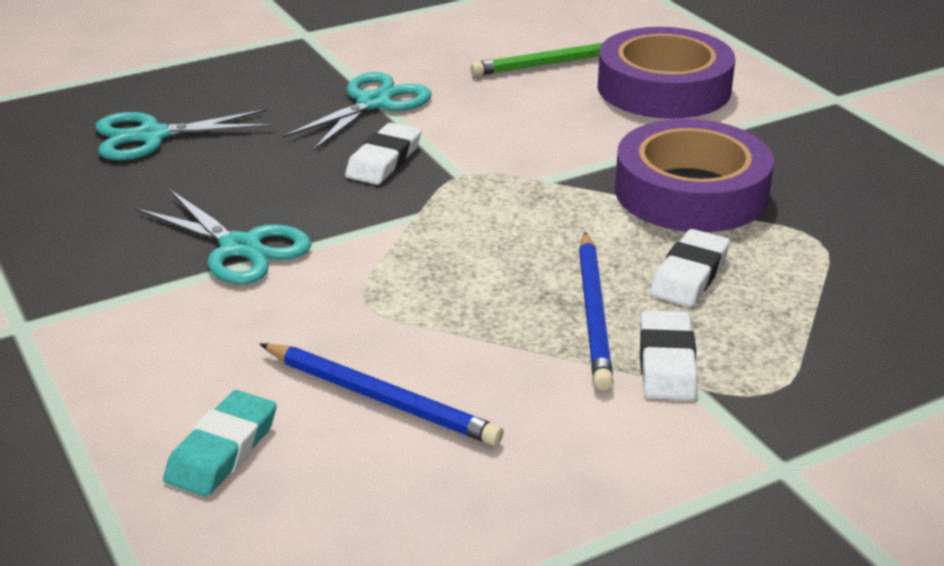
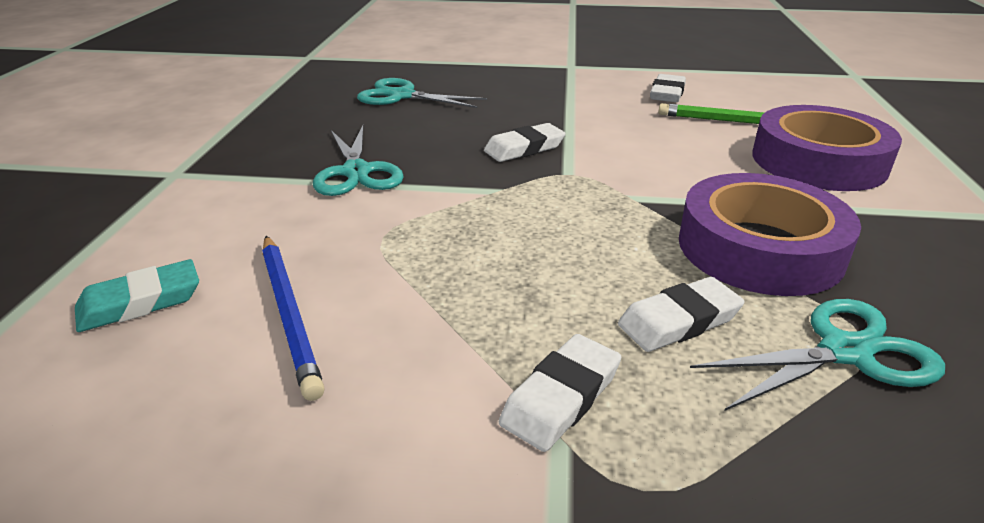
camera: 35 degrees right, 0 degrees up
turquoise scissors [283,72,431,151] -> turquoise scissors moved to [690,299,945,411]
blue pencil [579,232,613,391] -> none
none -> white eraser [650,74,686,102]

